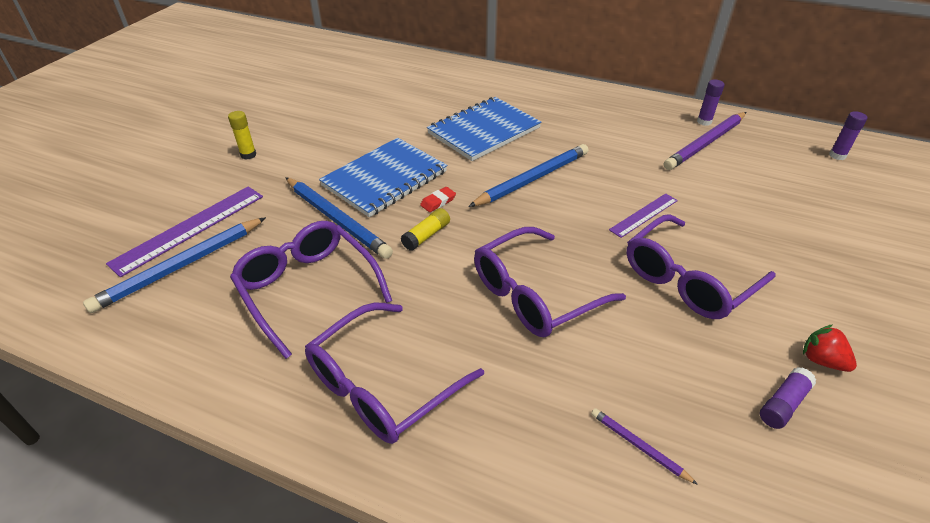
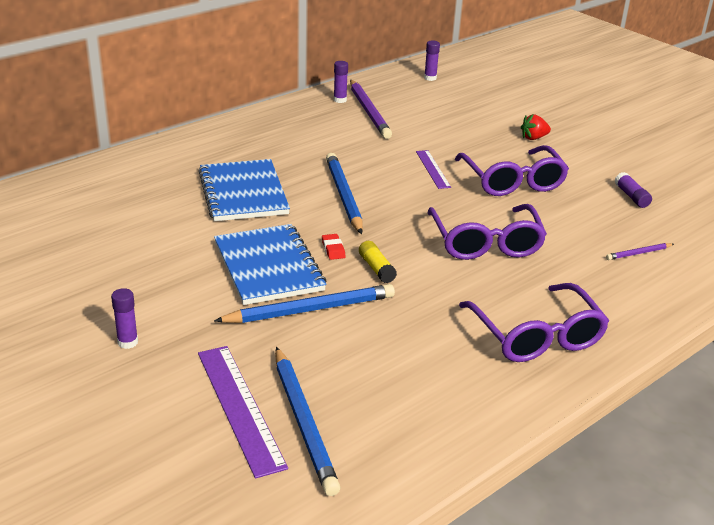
camera: 65 degrees left, 10 degrees down
yellow glue stick [228,111,256,160] -> purple glue stick [111,288,138,349]
purple glasses [230,221,392,359] -> none
red strawberry [803,324,857,372] -> red strawberry moved to [521,114,551,140]

